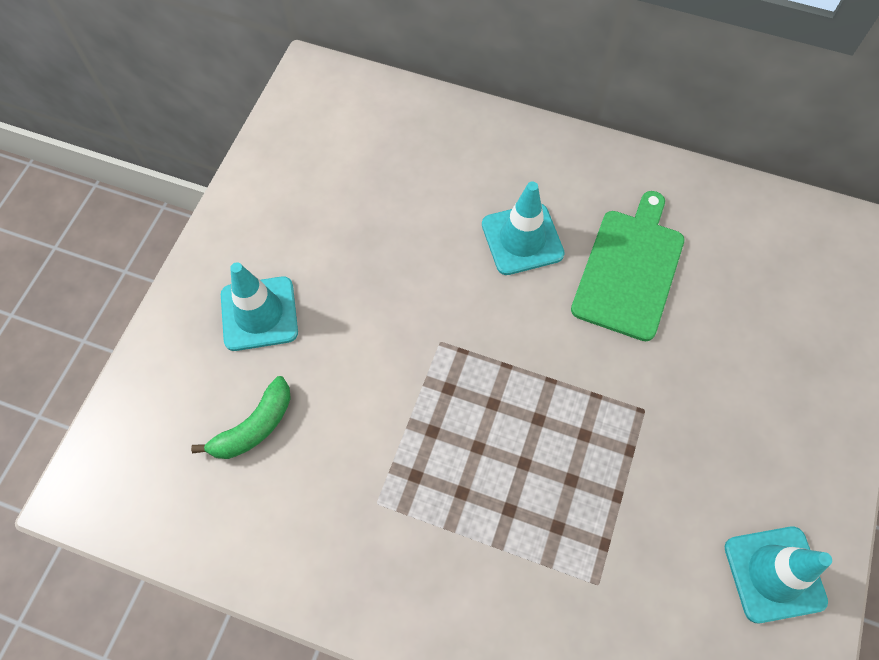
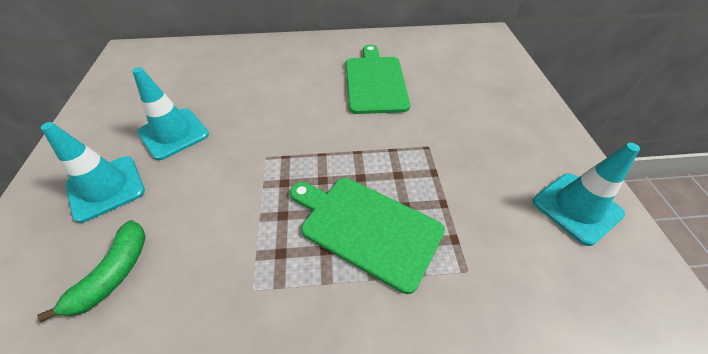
camera: 25 degrees left, 15 degrees down
turquoise traffic cone [482,181,565,275] -> turquoise traffic cone moved to [132,67,209,160]
none -> green cutting board [290,178,445,294]

